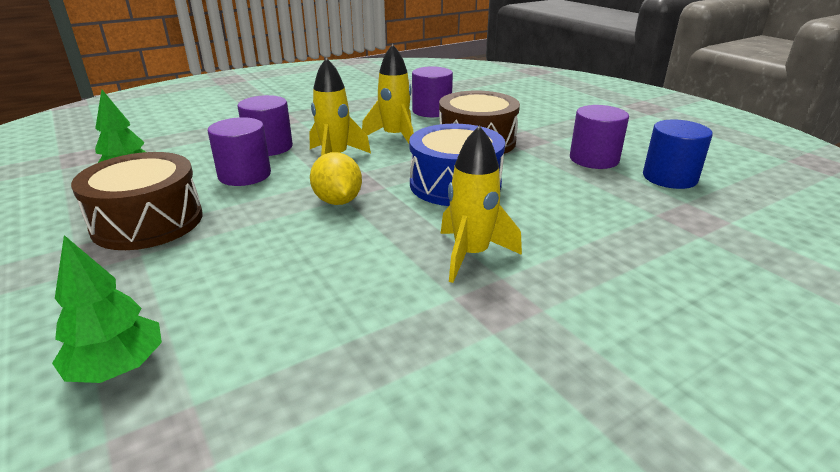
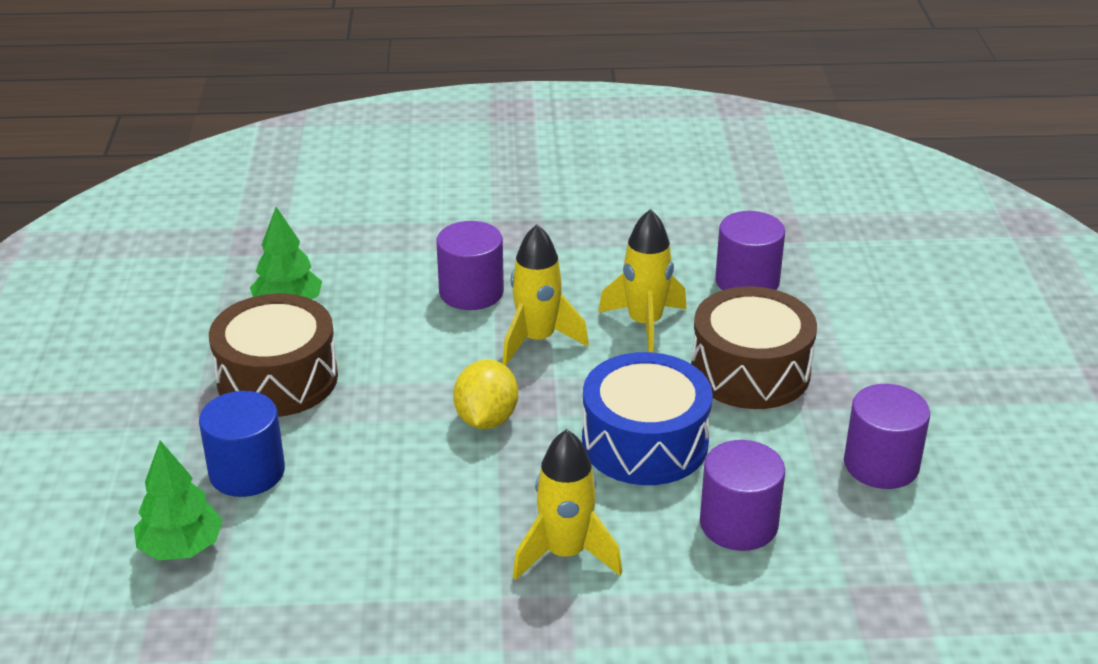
camera: 30 degrees right, 5 degrees up
purple cylinder [208,117,271,186] -> purple cylinder moved to [700,440,785,551]
blue cylinder [643,120,713,189] -> blue cylinder moved to [199,391,285,497]

